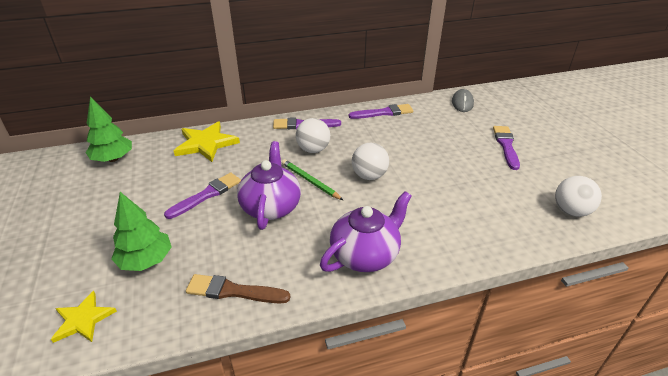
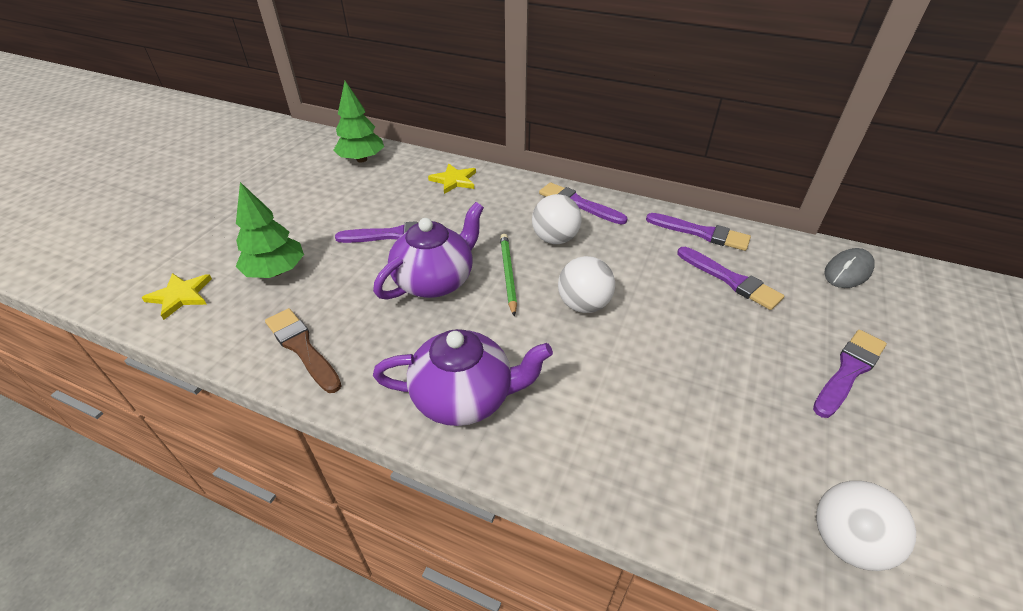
camera: 40 degrees right, 5 degrees up
yellow star [174,121,240,162] -> yellow star [428,163,476,194], size x0.62
none -> purple brush [677,247,784,310]

